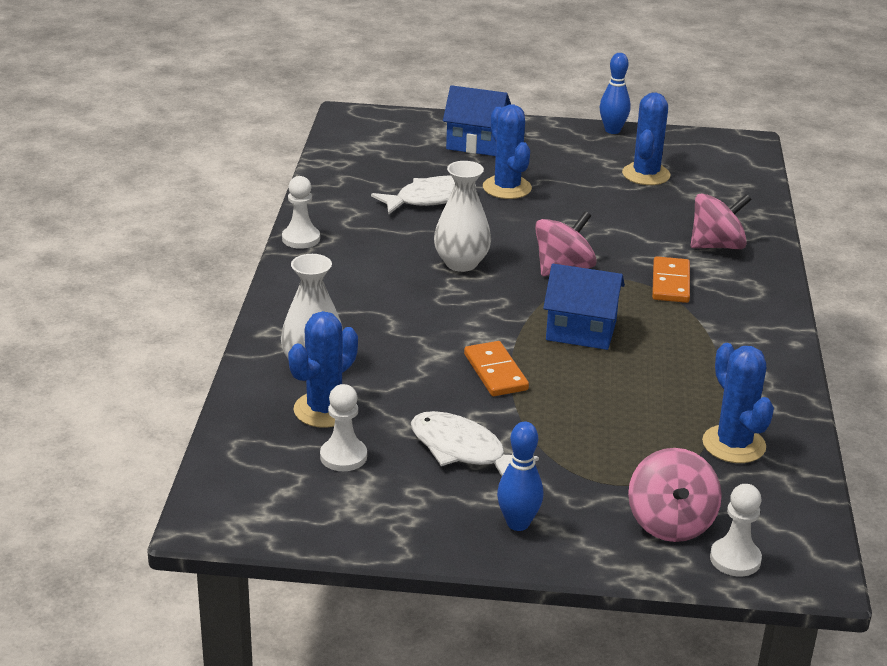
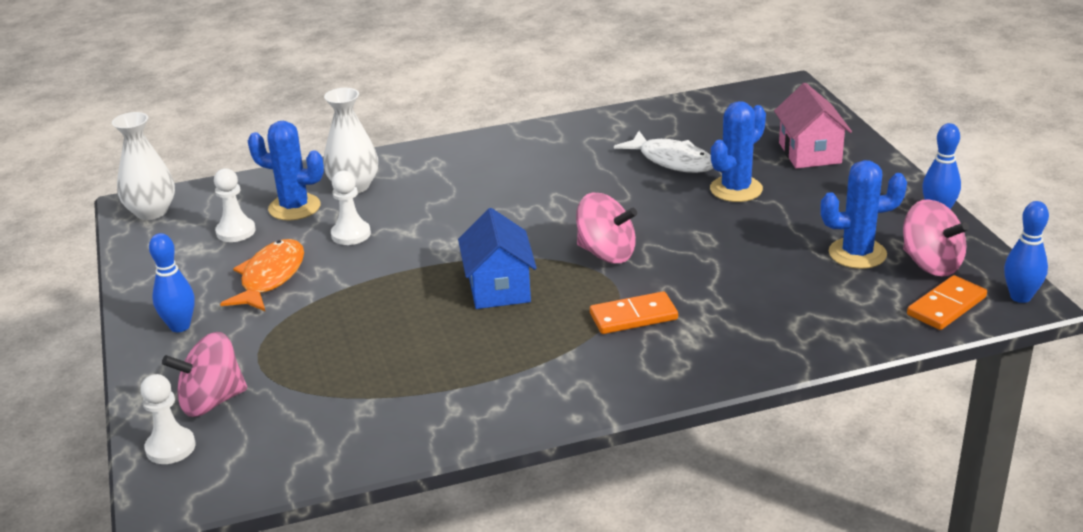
camera: 70 degrees right, 0 degrees up
white pawn [282,176,320,249] -> white pawn moved to [331,171,371,245]
white fish [411,411,539,476] -> orange fish [220,239,304,311]
white vase [434,161,491,272] -> white vase moved to [112,112,175,220]
blue house [443,85,511,156] -> pink house [774,83,852,169]
orange domino [464,341,529,396] -> orange domino moved to [907,275,987,330]
pink spinning top [691,193,752,249] -> pink spinning top moved to [903,199,969,276]
blue cactus [702,343,774,463] -> none
none -> blue bowling pin [1004,201,1049,303]

